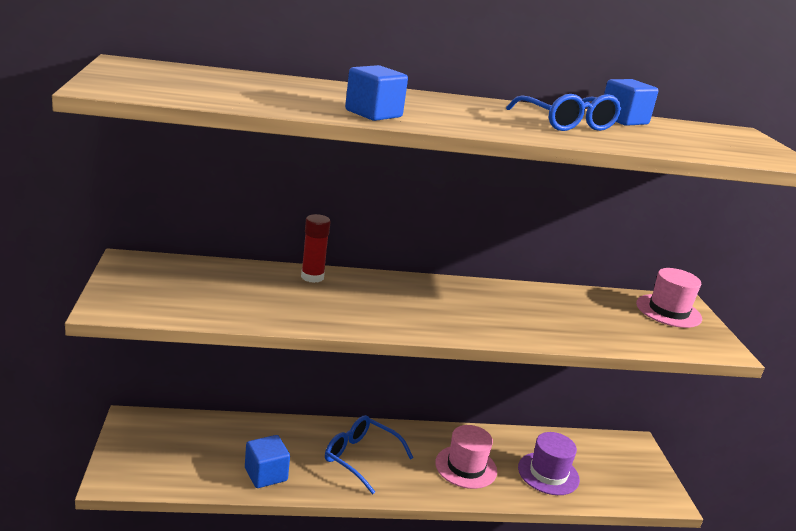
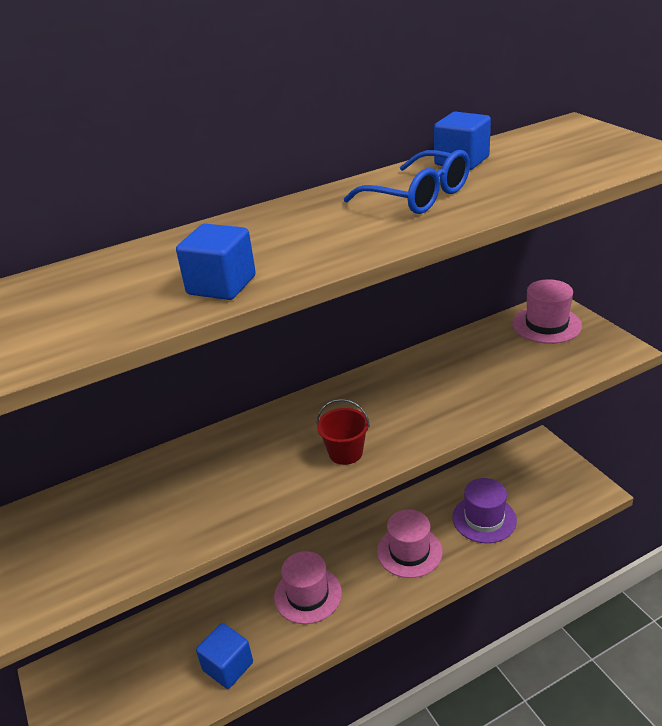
camera: 15 degrees left, 10 degrees up
red glue stick [301,214,330,283] -> none
blue glasses [325,415,413,494] -> pink hat [274,551,342,624]
none -> red bucket [317,399,370,465]

